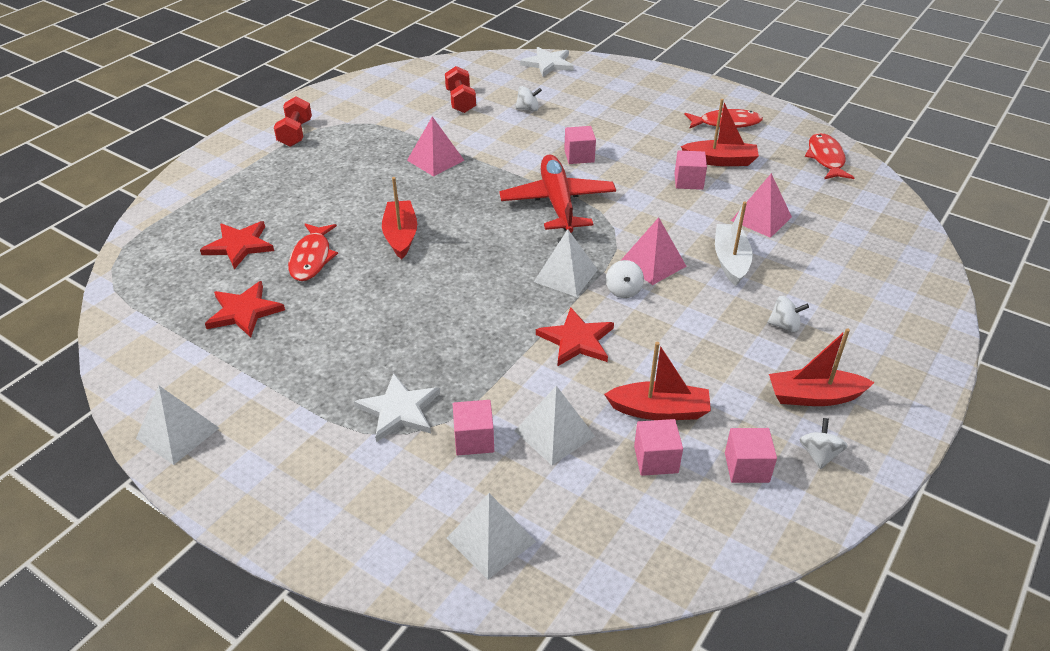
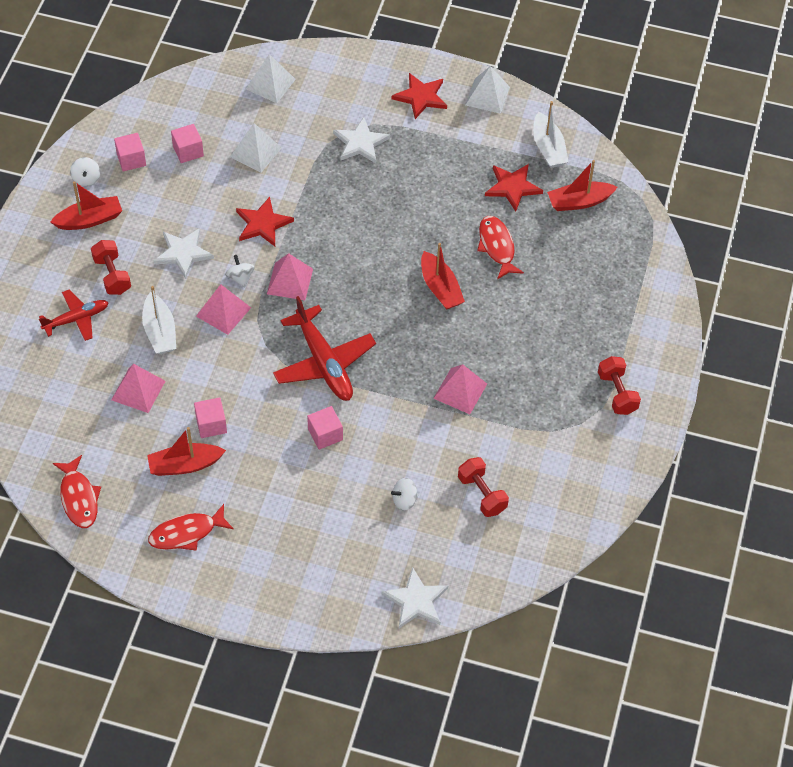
camera: 160 degrees right, 15 degrees up
red star [200,221,274,269] -> red star moved to [392,73,447,119]
pink cube [453,400,494,455] -> none
white pyramid [534,229,598,297] -> pink pyramid [267,253,313,300]
red boat [604,342,711,420] -> red boat moved to [547,160,617,211]
white spinning top [768,296,809,332] -> red dumbbell [91,240,131,295]
none -> red plane [39,290,109,341]
none -> white star [154,228,214,279]
none -> white boat [533,101,568,168]

